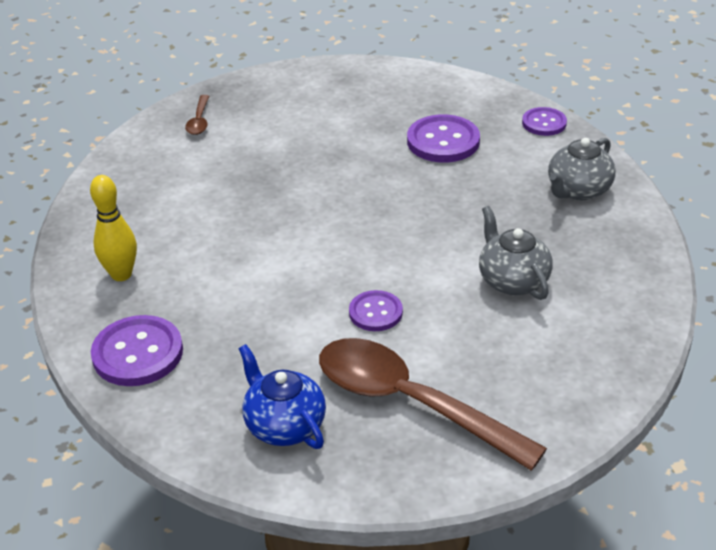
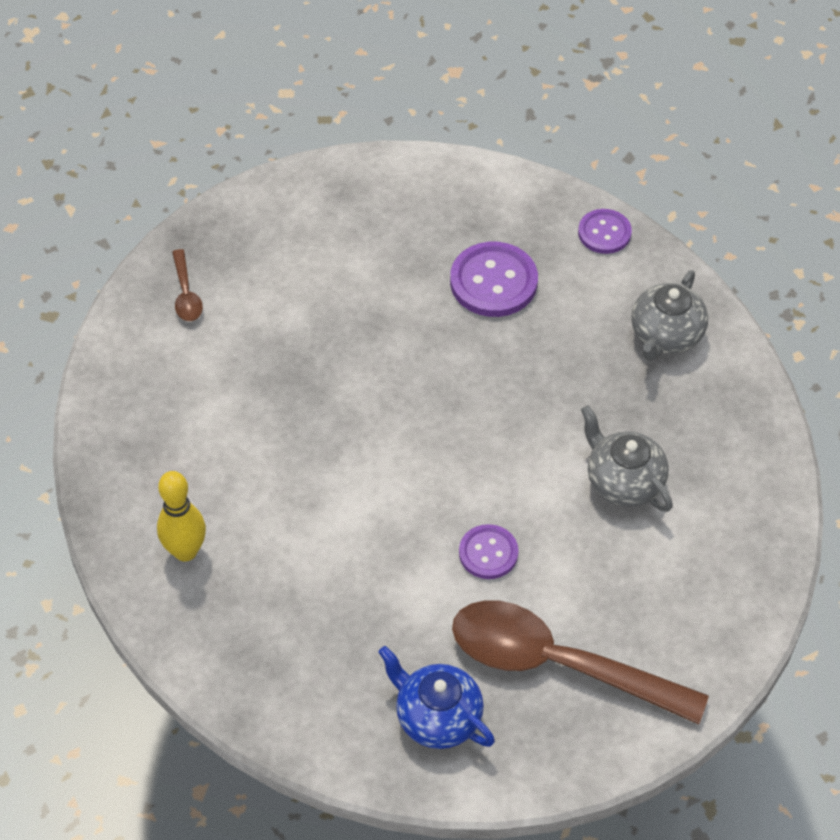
camera: 15 degrees left, 15 degrees up
purple button [91,315,183,386] -> none

